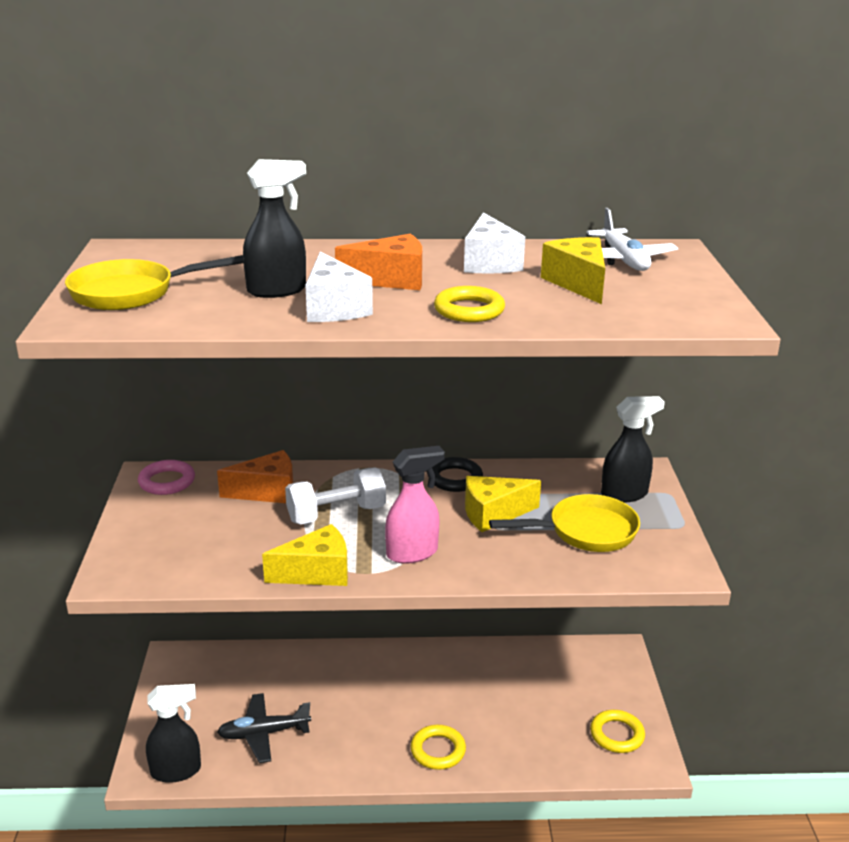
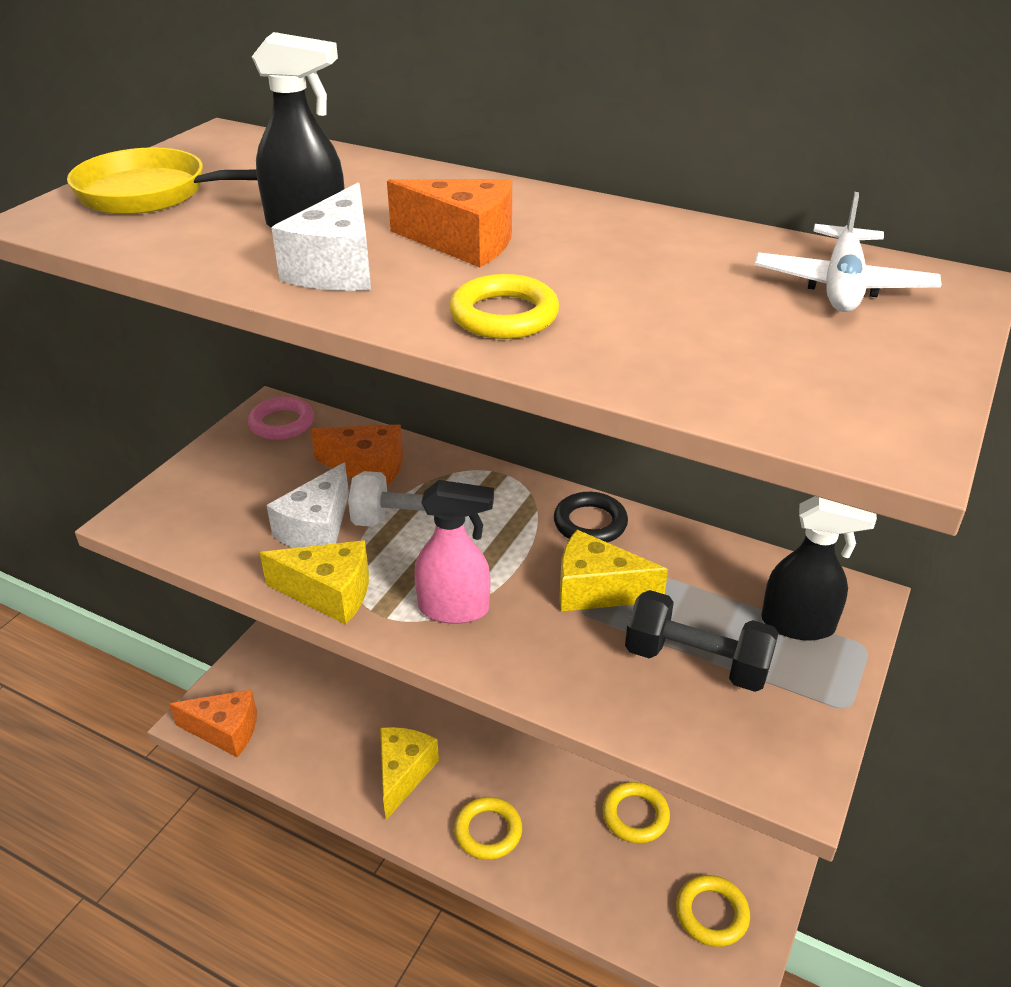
camera: 30 degrees right, 10 degrees up
black spray bottle [146,684,201,783] -> orange cheese [169,689,257,757]
black plane [217,693,311,763] -> none
white cheese [464,212,525,274] -> white cheese moved to [266,463,349,548]
yellow pan [489,494,640,552] -> black dumbbell [625,590,779,692]
yellow cheese [541,237,605,304] -> yellow cheese moved to [380,727,439,820]
none -> yellow ring [603,782,670,843]

